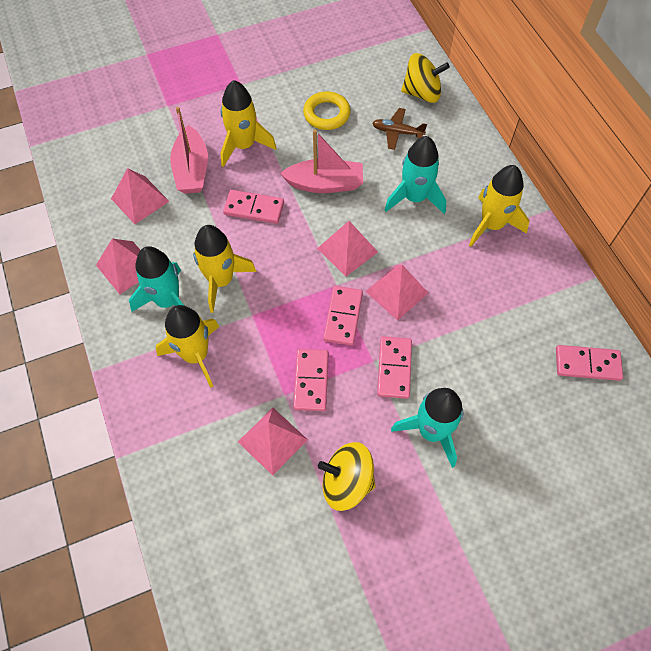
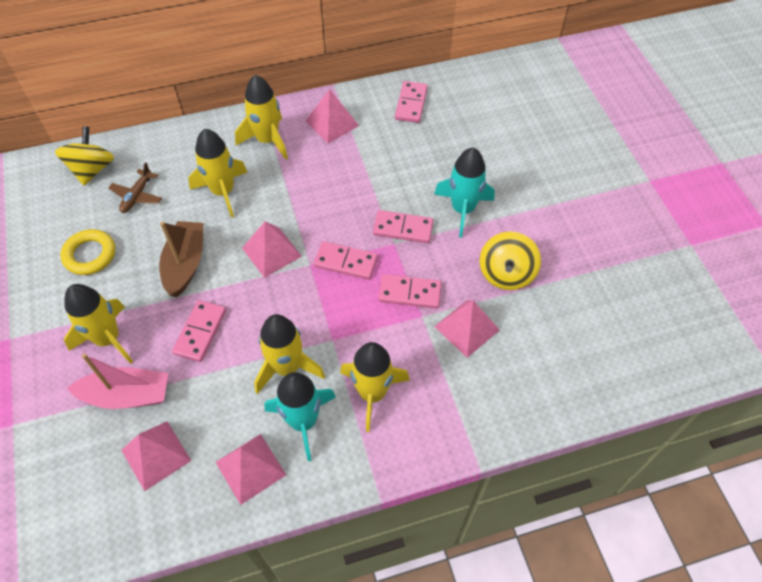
camera: 85 degrees left, 5 degrees down
pink boat [280,129,363,193] -> brown boat [159,221,203,297]
pink pyramid [365,265,428,321] -> pink pyramid moved to [306,89,359,143]
turquoise rocket [385,136,447,214] -> yellow rocket [188,129,247,218]

